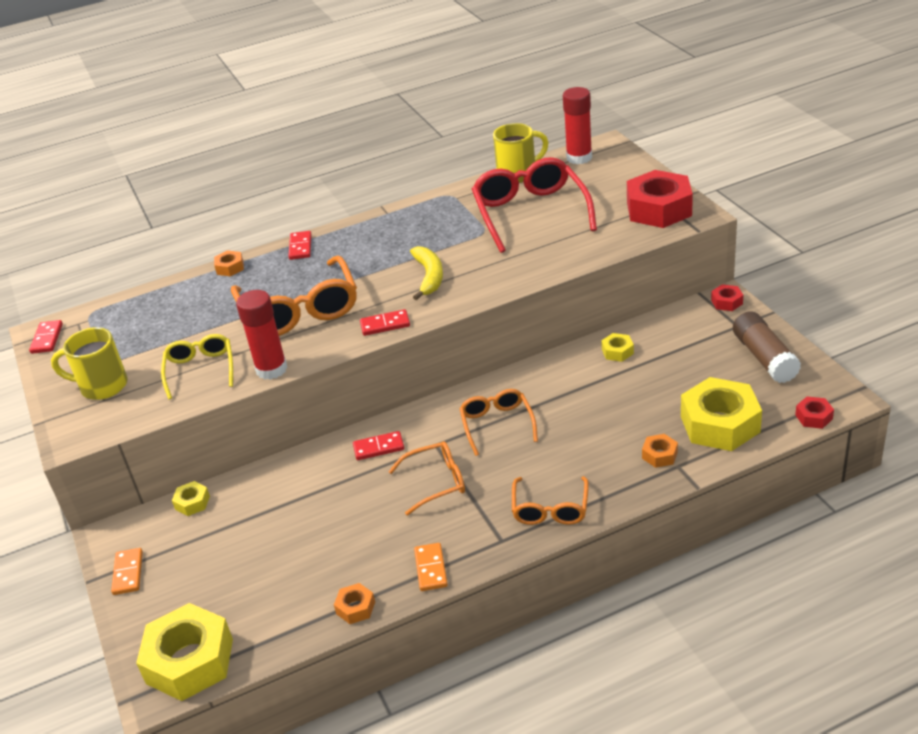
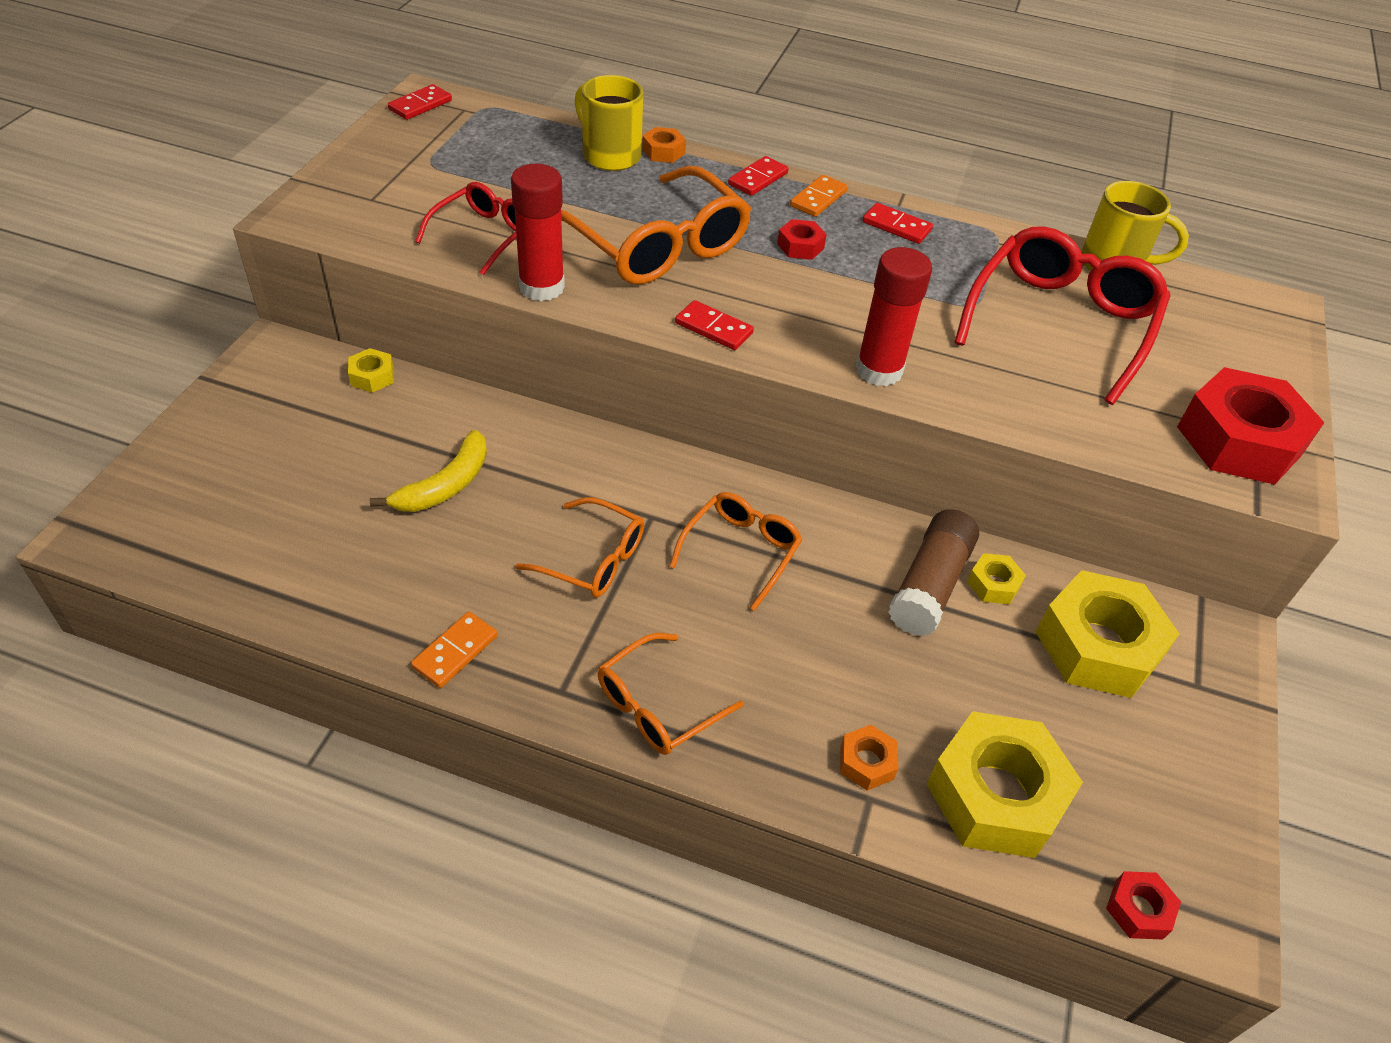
camera: 35 degrees right, 10 degrees up
yellow mug [51,327,128,400] -> yellow mug moved to [575,75,643,171]
orange domino [111,548,143,595] -> orange domino moved to [790,175,848,217]
yellow nut [136,603,233,701] -> yellow nut moved to [1036,570,1179,698]
yellow glasses [161,334,233,399] -> red glasses [415,182,517,276]
orange glasses [231,255,357,336] -> orange glasses turned 60 degrees counterclockwise [561,166,751,285]
orange nut [334,583,375,624] -> none
red domino [353,431,404,460] -> red domino moved to [863,203,933,244]
yellow banana [410,246,443,301] -> yellow banana moved to [370,430,487,512]
red glue stick [563,87,592,164] -> red glue stick moved to [856,247,932,386]
red nut [711,284,743,311] -> red nut moved to [777,219,827,260]
brown glue stick [733,311,801,383] -> brown glue stick moved to [888,509,979,636]

